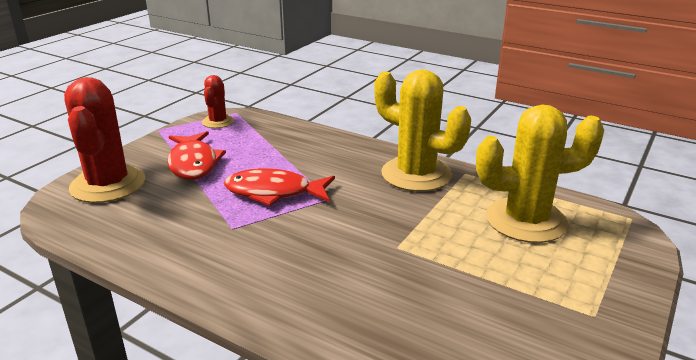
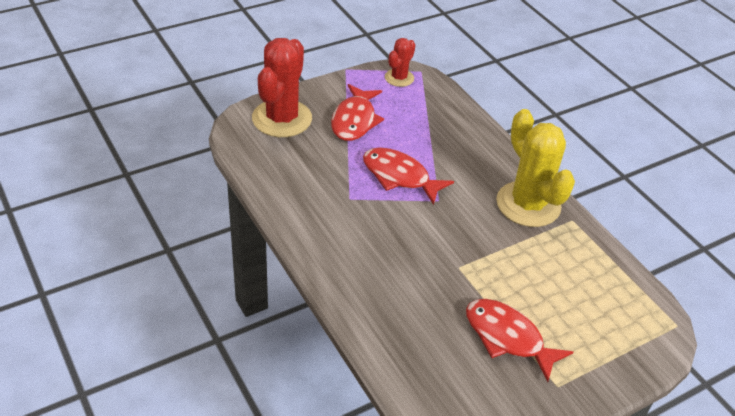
camera: 25 degrees right, 15 degrees up
yellow cactus [476,105,604,243] -> none
none -> red fish [466,299,573,382]

